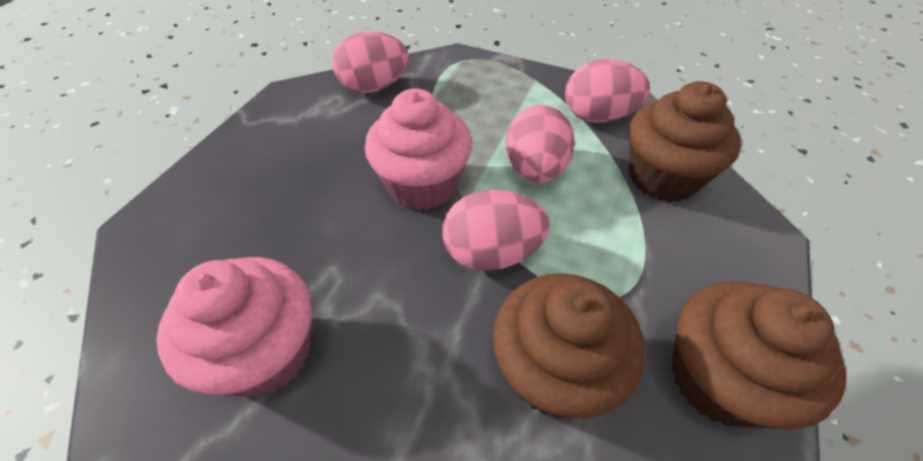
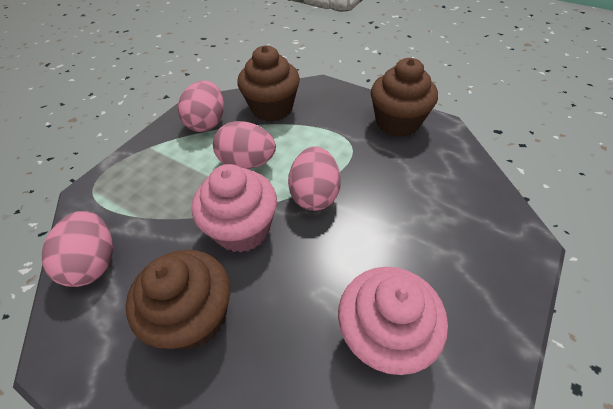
camera: 80 degrees left, 0 degrees up
brown cupcake [493,273,645,418] -> brown cupcake moved to [125,250,230,349]

